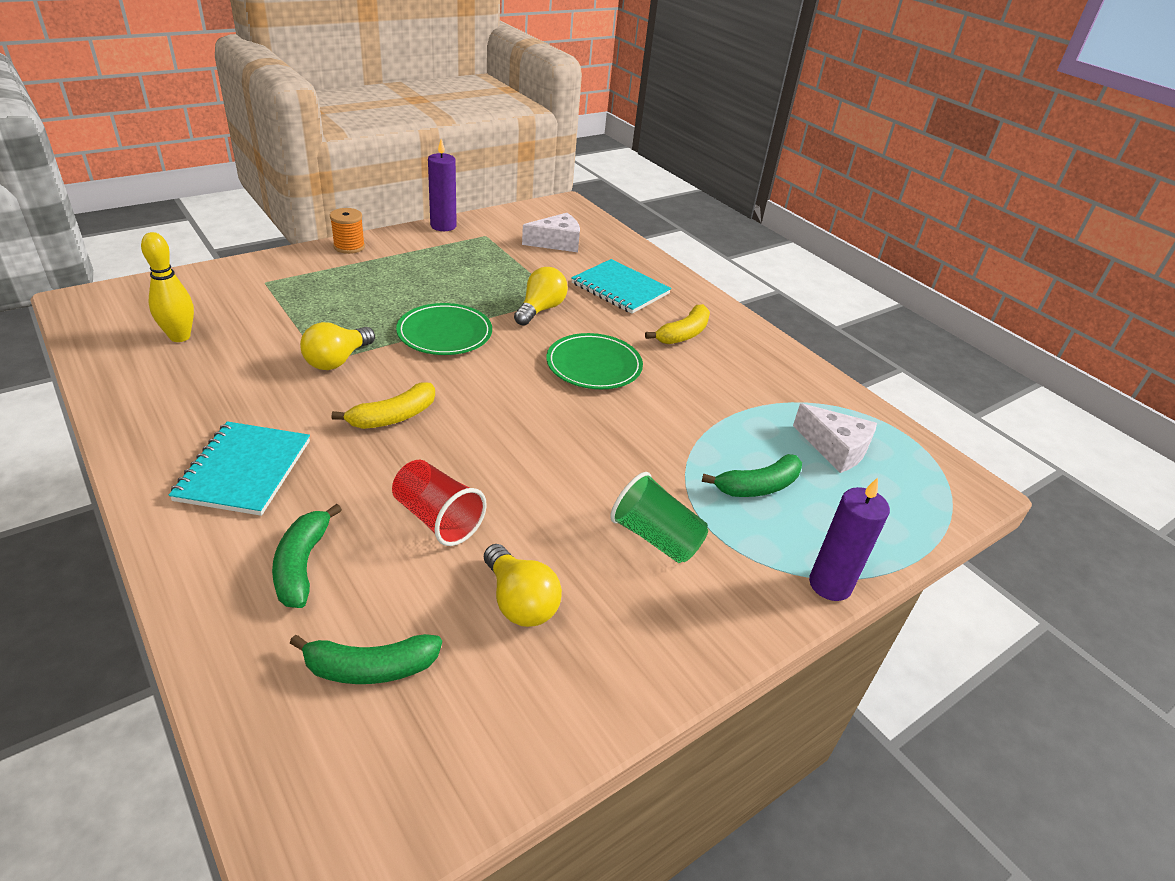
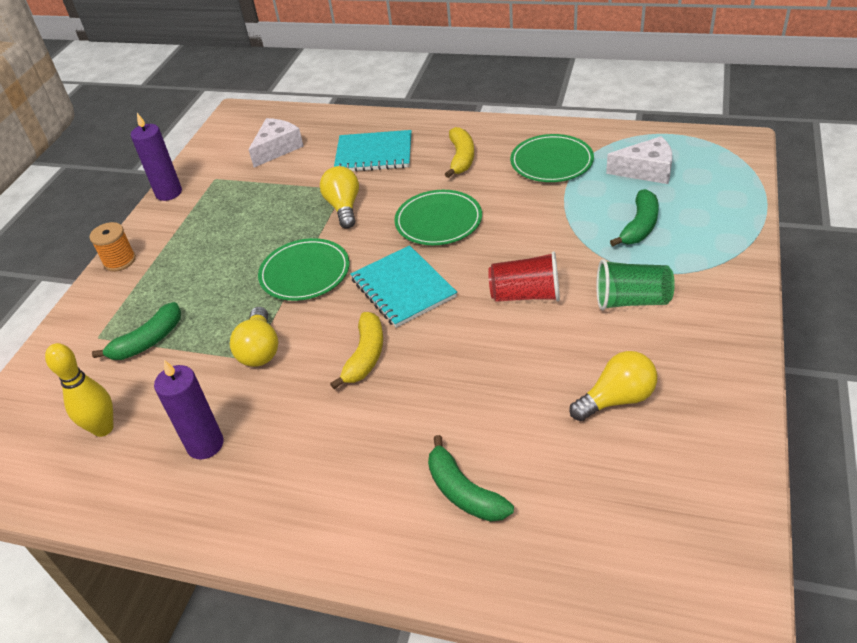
camera: 30 degrees left, 5 degrees up
turquoise notebook [169,421,310,516] -> turquoise notebook moved to [350,245,457,328]
green banana [290,634,442,684] -> green banana moved to [92,302,181,360]
red cup [392,460,487,546] -> red cup moved to [488,252,560,302]
yellow light bulb [484,544,562,627] -> yellow light bulb turned 45 degrees counterclockwise [569,351,657,421]
purple candle [809,478,890,601] -> purple candle moved to [154,360,223,459]
none -> green plate [510,134,594,182]

